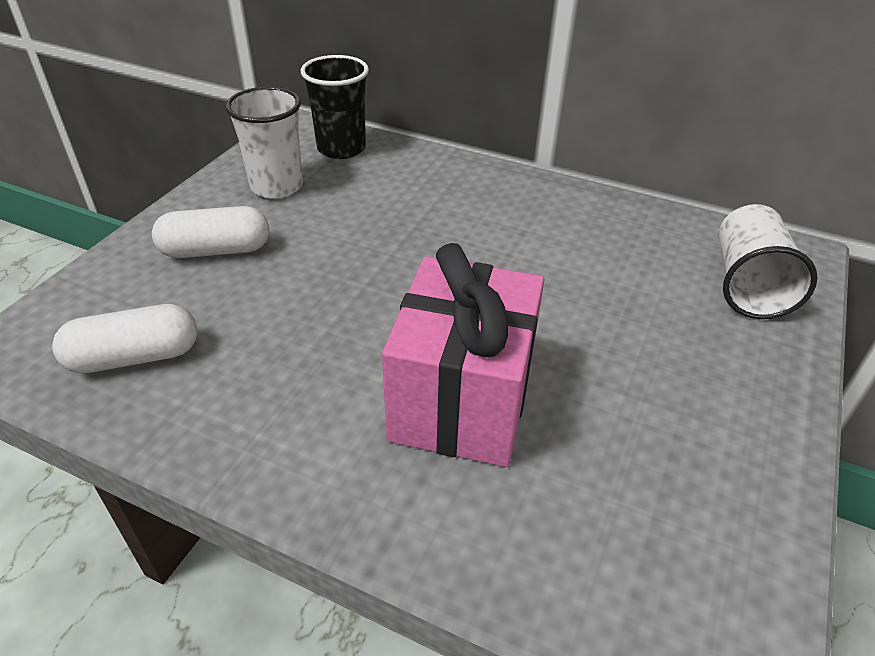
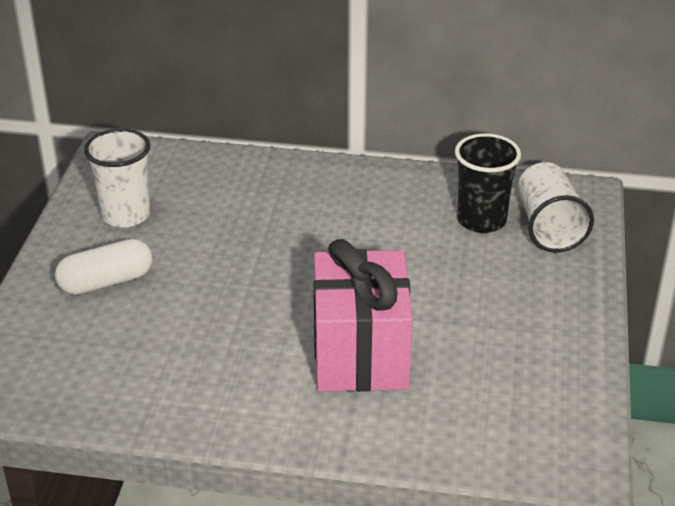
camera: 15 degrees left, 5 degrees down
white capsule [52,304,197,373] -> none
black cup [301,55,369,159] -> black cup moved to [455,133,521,233]

